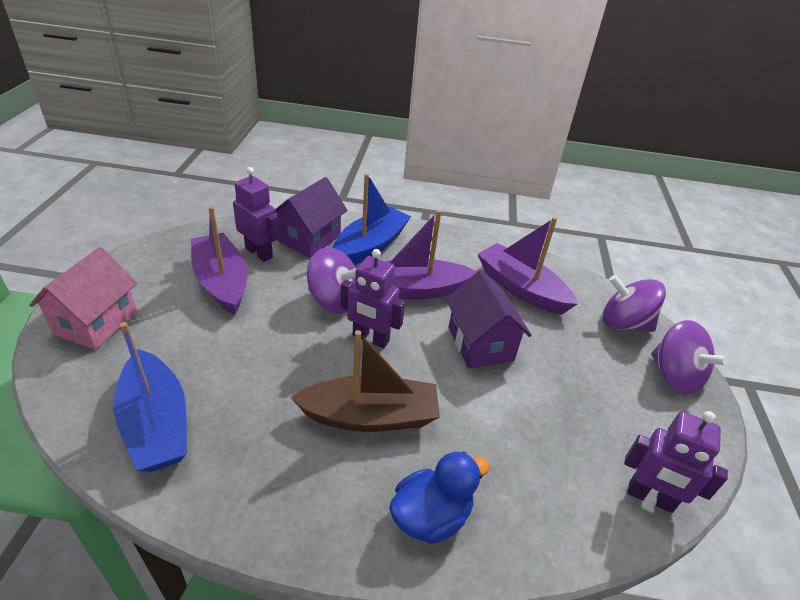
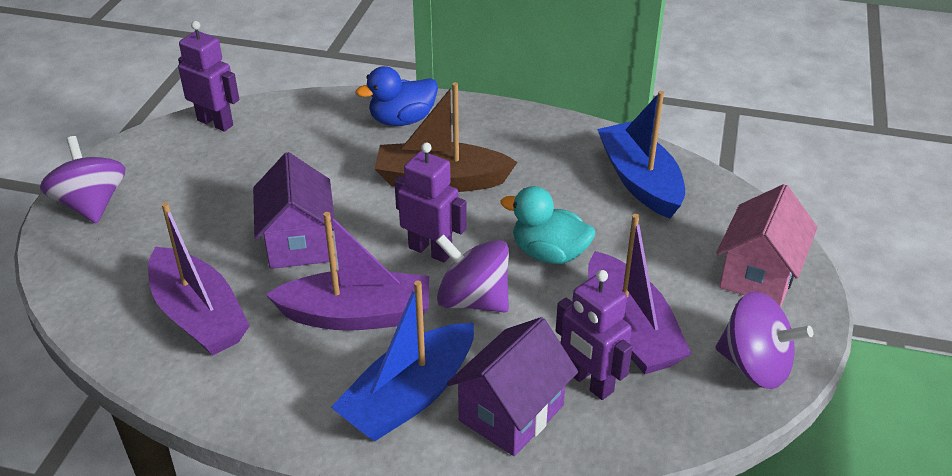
camera: 170 degrees left, 0 degrees up
purple spinning top [603,275,666,332] -> purple spinning top moved to [716,291,813,389]
none -> turquoise duck [500,186,595,264]

